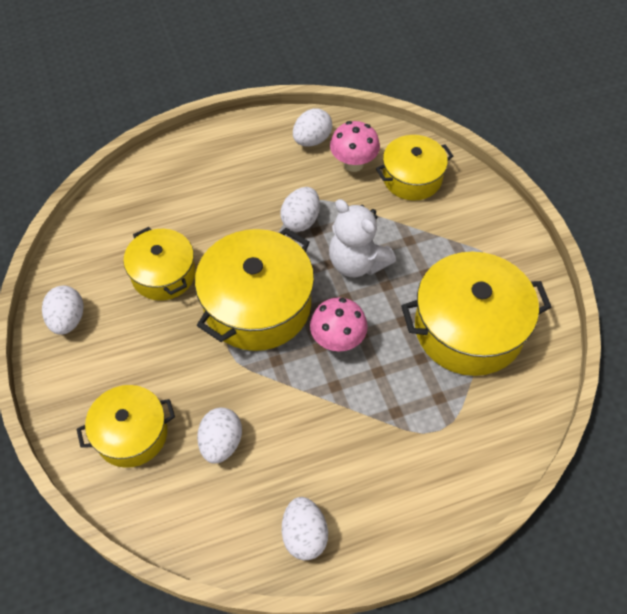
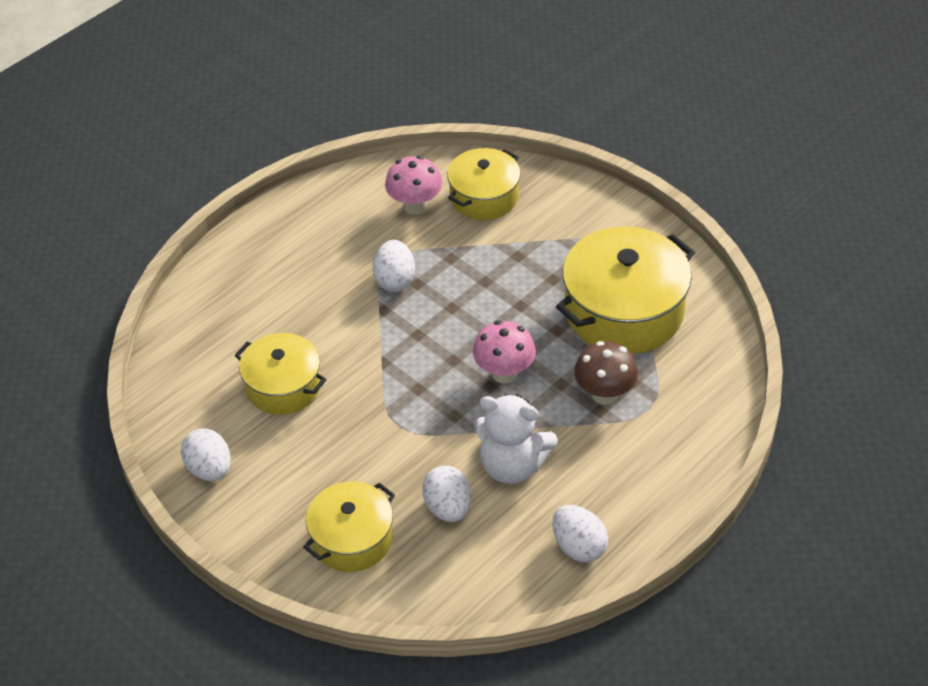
camera: 25 degrees left, 10 degrees down
yellow pot [195,228,314,351] -> none
white egg [293,108,332,147] -> none
white teddy bear [329,199,396,277] -> white teddy bear moved to [474,394,558,484]
none -> brown mushroom [574,341,638,405]

